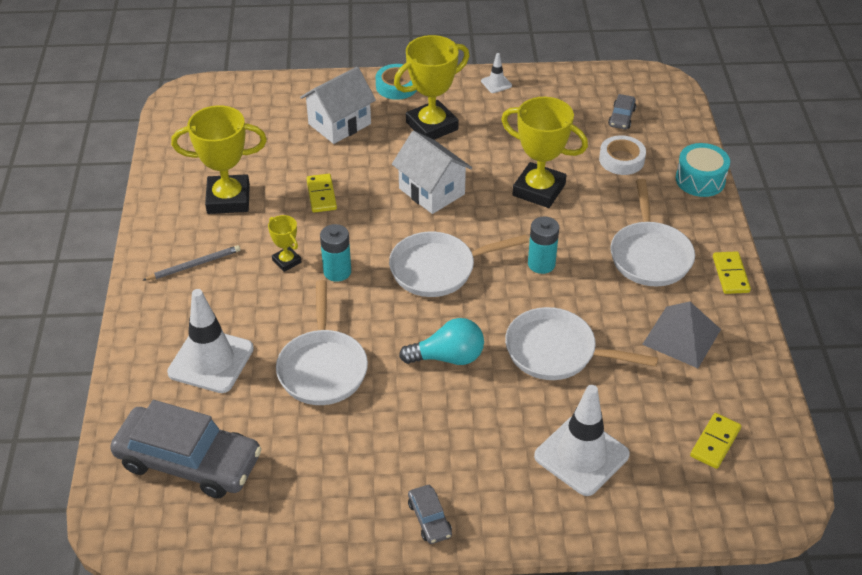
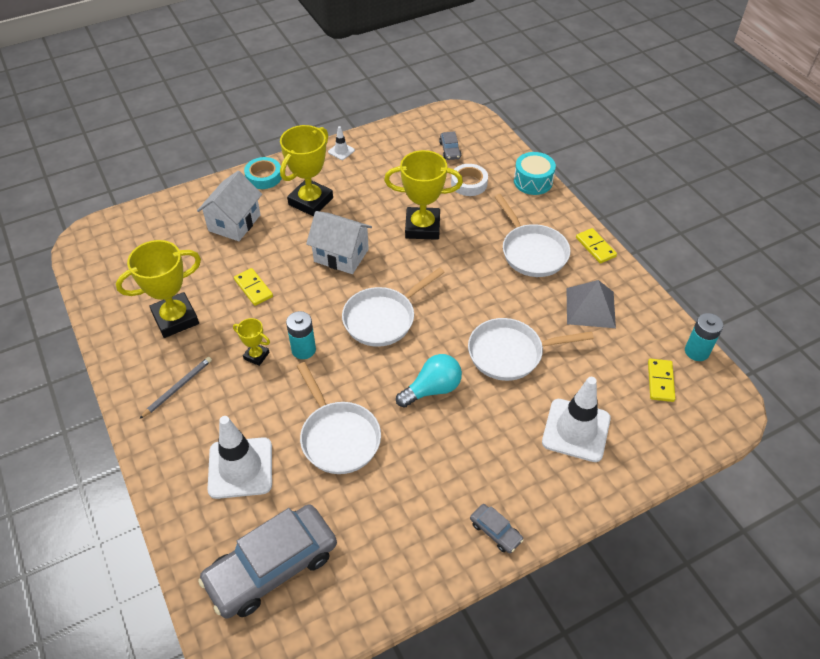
camera: 25 degrees left, 5 degrees up
grey car [110,400,262,499] -> grey car turned 150 degrees clockwise [198,504,337,619]
turquoise battery [528,216,559,274] -> turquoise battery moved to [685,313,723,361]

